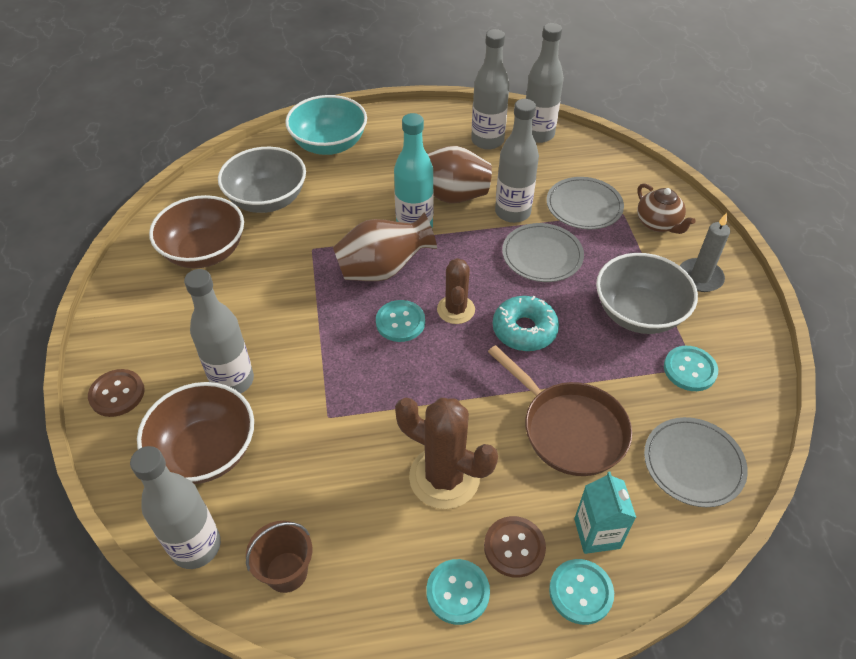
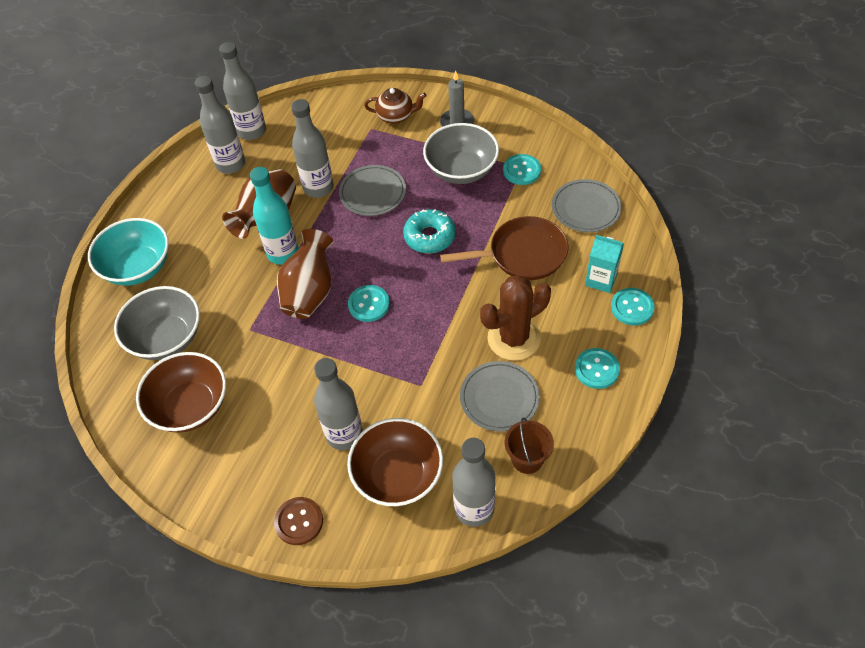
camera: 55 degrees left, 5 degrees up
brown cactus [437,258,475,324] -> none
brown button [484,516,546,578] -> none
grey plate [547,177,624,230] -> grey plate moved to [460,361,540,432]

